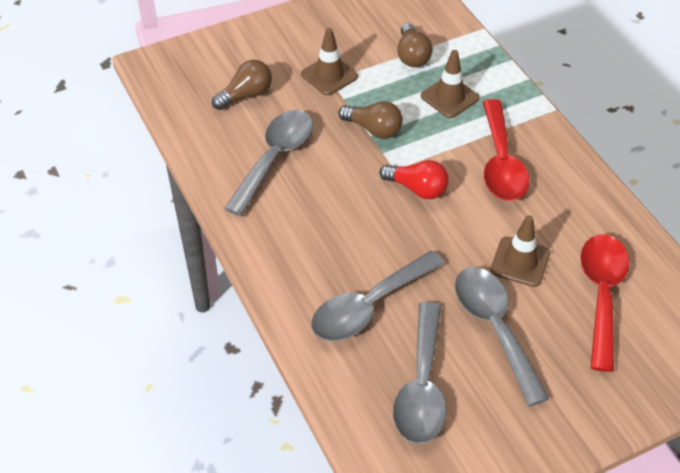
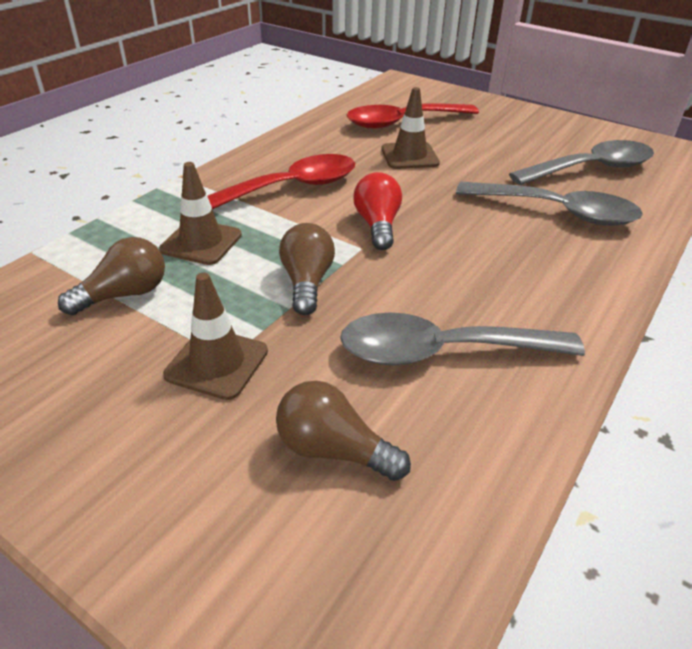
camera: 120 degrees left, 10 degrees down
grey spoon [455,267,549,406] -> none

